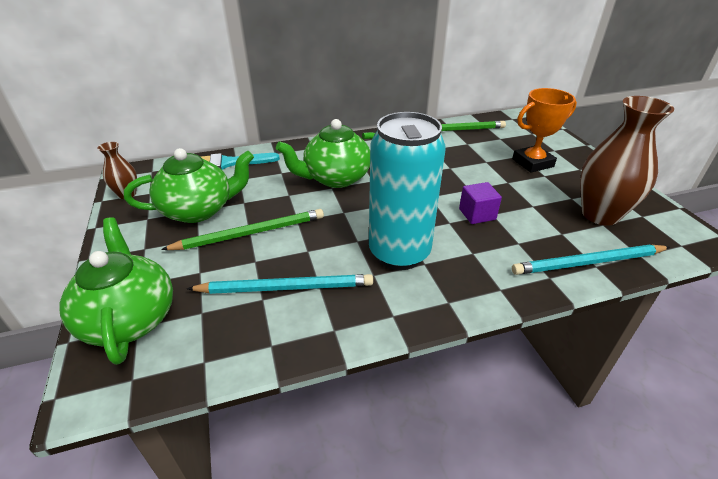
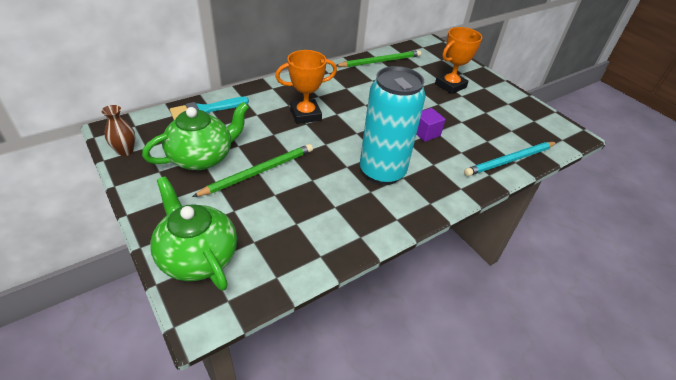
camera: 20 degrees left, 5 degrees up
turquoise pencil [187,274,373,294] -> none
green teapot [276,119,375,188] -> orange trophy [275,50,337,124]
brown vase [580,96,674,226] -> none

